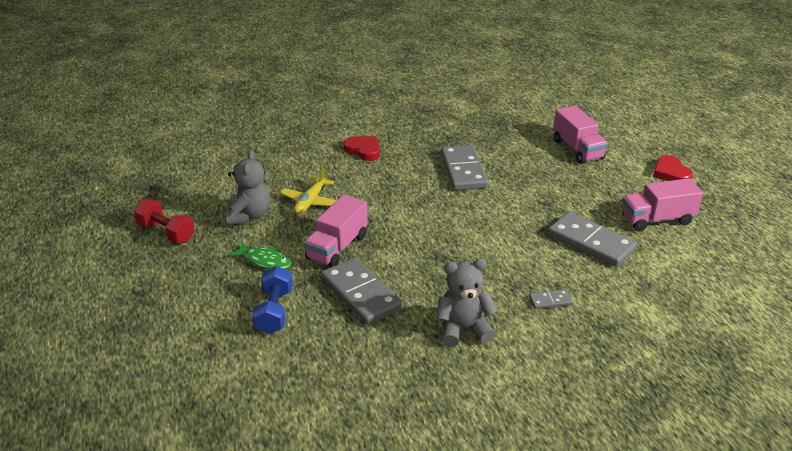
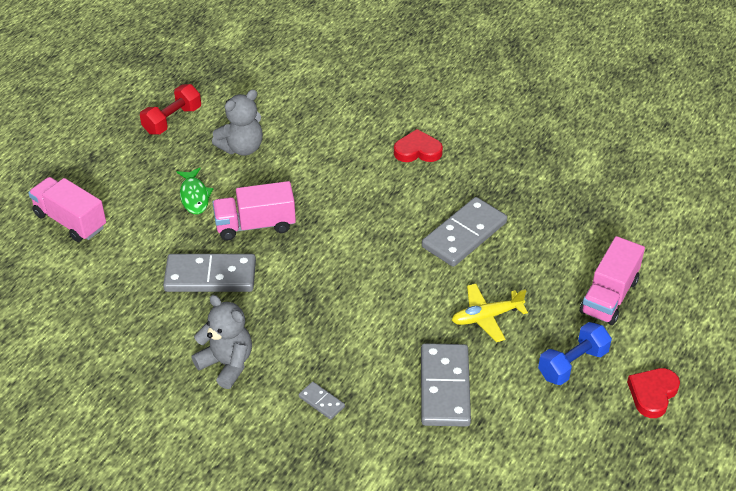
camera: 50 degrees right, 10 degrees up
red dumbbell [134,199,195,243] -> red dumbbell turned 45 degrees clockwise [140,84,201,134]
blue dumbbell [252,266,293,334] -> blue dumbbell moved to [538,322,612,385]
yellow plane [280,167,337,214] -> yellow plane moved to [452,284,528,342]
grey domino [321,257,403,325] -> grey domino turned 75 degrees clockwise [163,254,256,292]
red heart [344,136,380,161] -> red heart turned 90 degrees counterclockwise [394,129,443,162]
pink truck [622,178,703,232] -> pink truck moved to [28,177,106,242]

